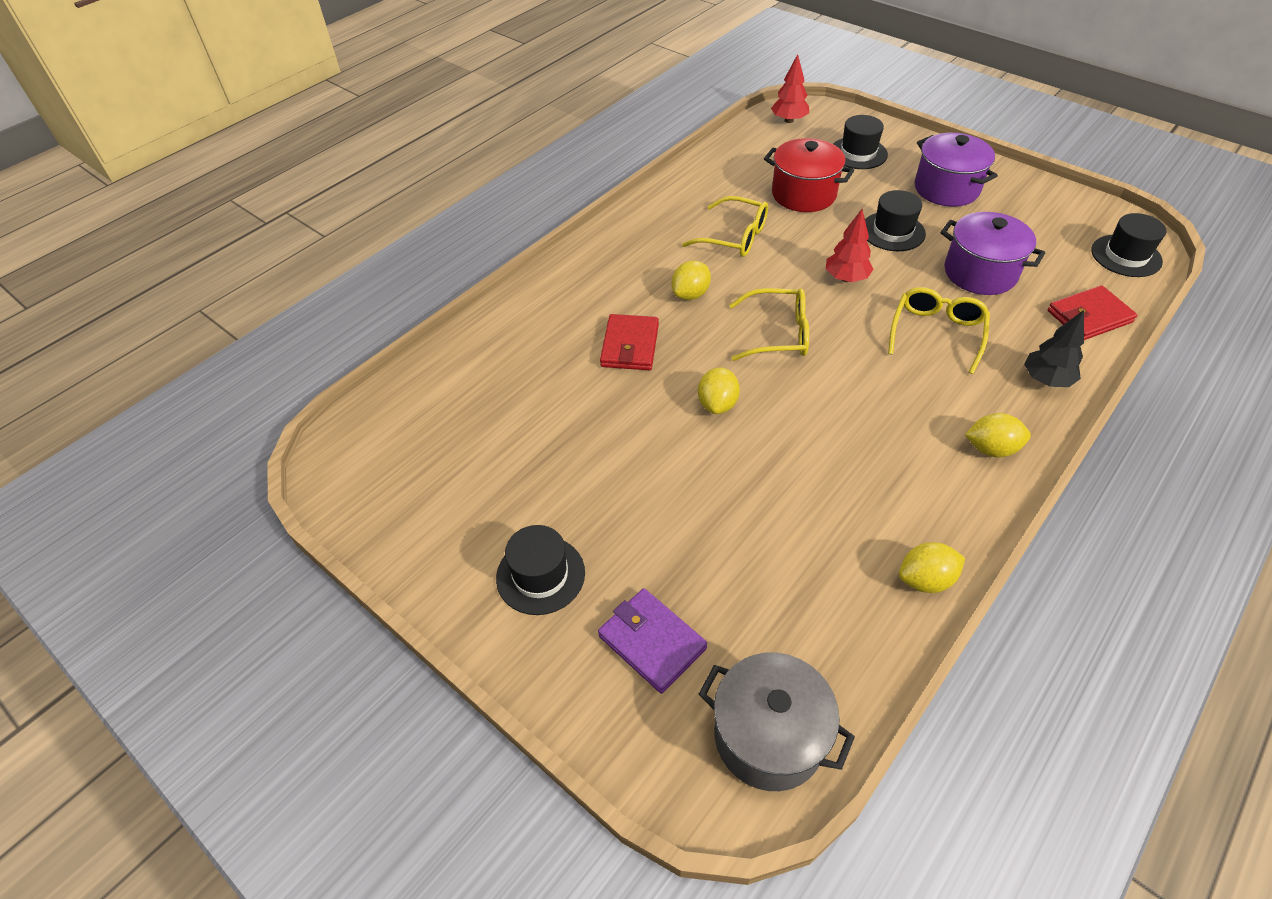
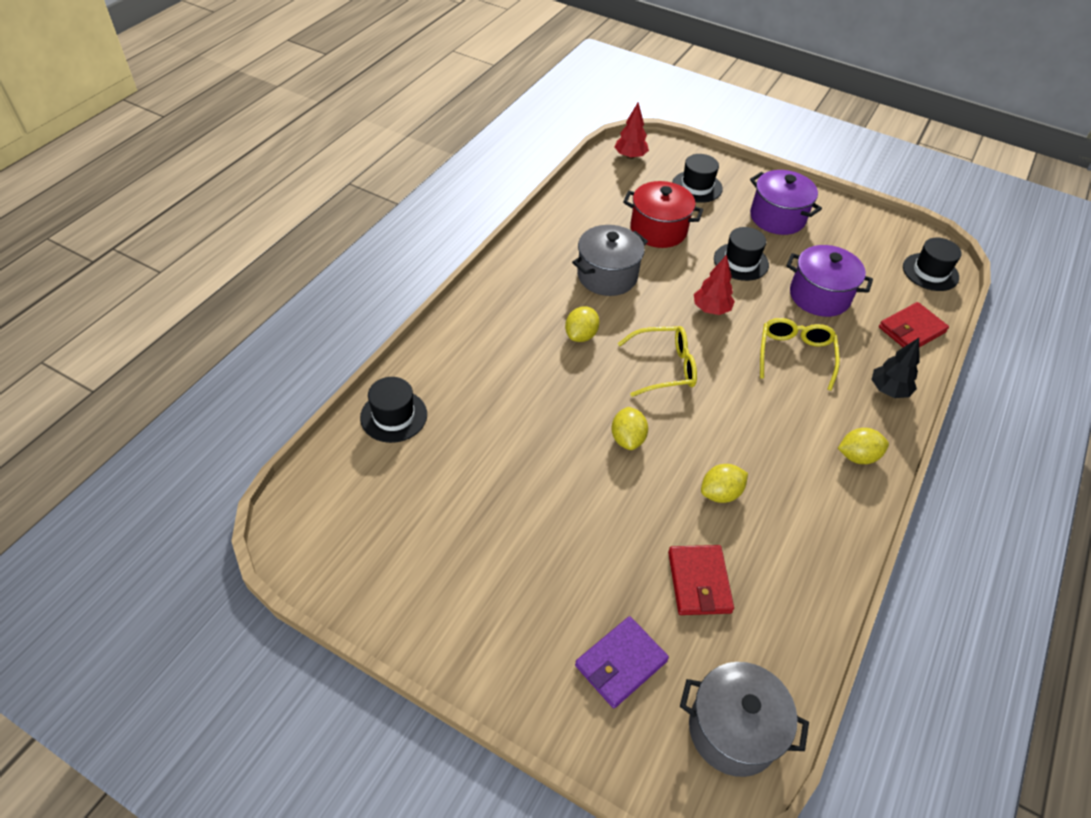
camera: 15 degrees left, 0 degrees up
black hat [496,525,585,615] -> black hat moved to [360,377,427,443]
purple wallet [598,588,707,694] -> purple wallet turned 75 degrees counterclockwise [575,616,669,708]
red wallet [600,314,659,370] -> red wallet moved to [668,545,734,615]
yellow glasses [682,196,768,257] -> grey pot [572,225,648,296]
yellow lemon [899,542,965,593] -> yellow lemon moved to [701,464,748,503]

